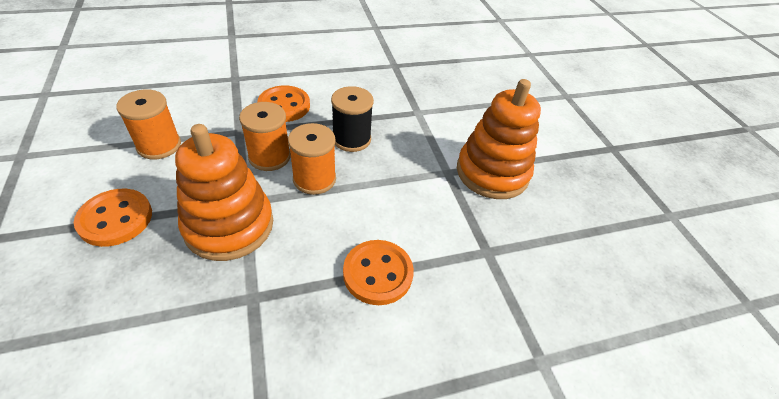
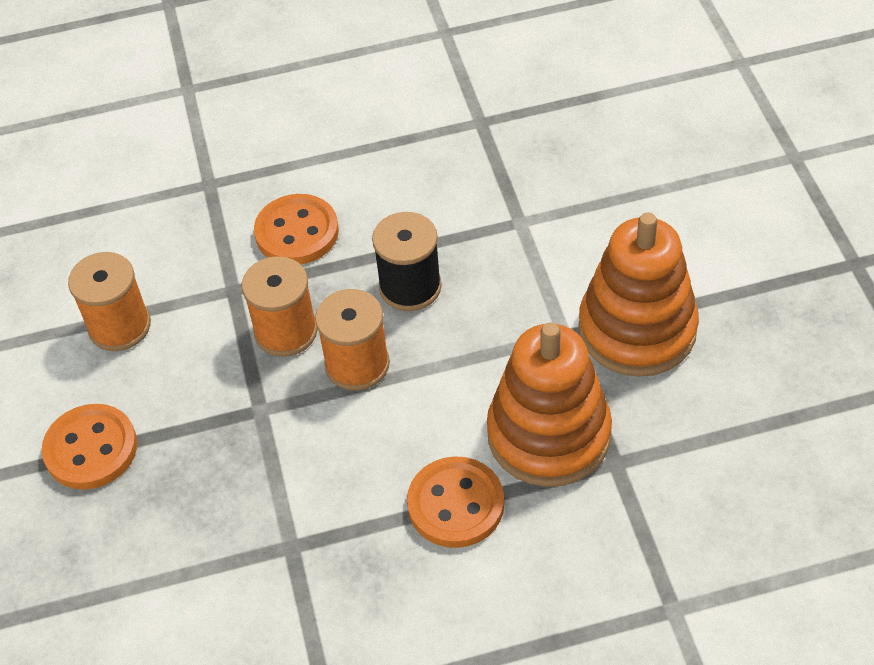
camera: 10 degrees right, 5 degrees up
orange stacking toy [175,124,273,261] -> orange stacking toy moved to [487,322,612,487]

